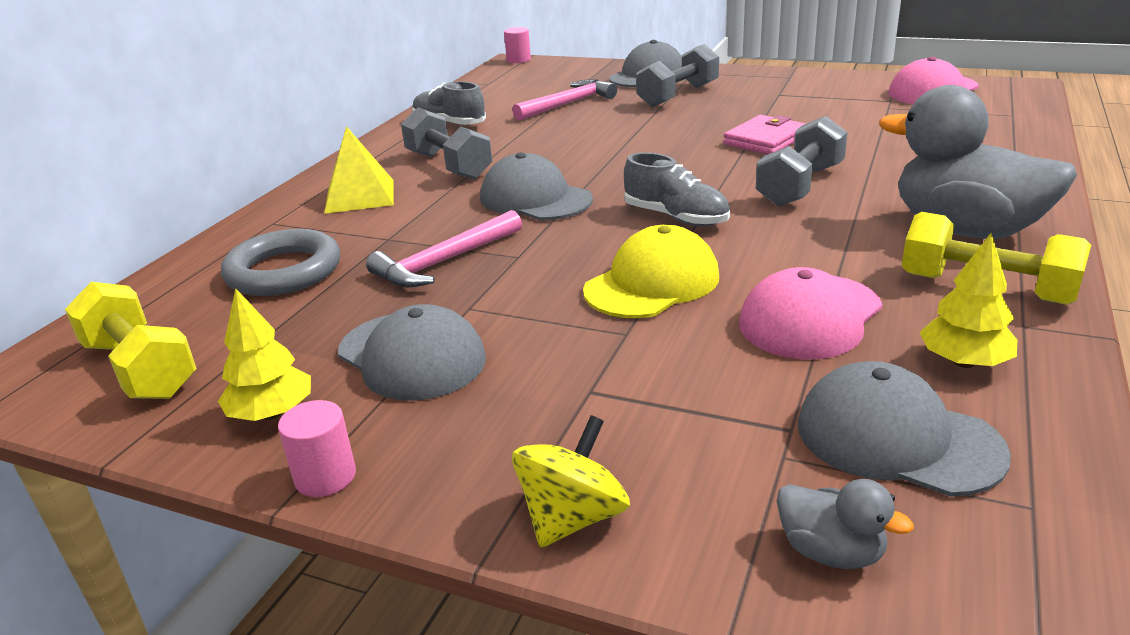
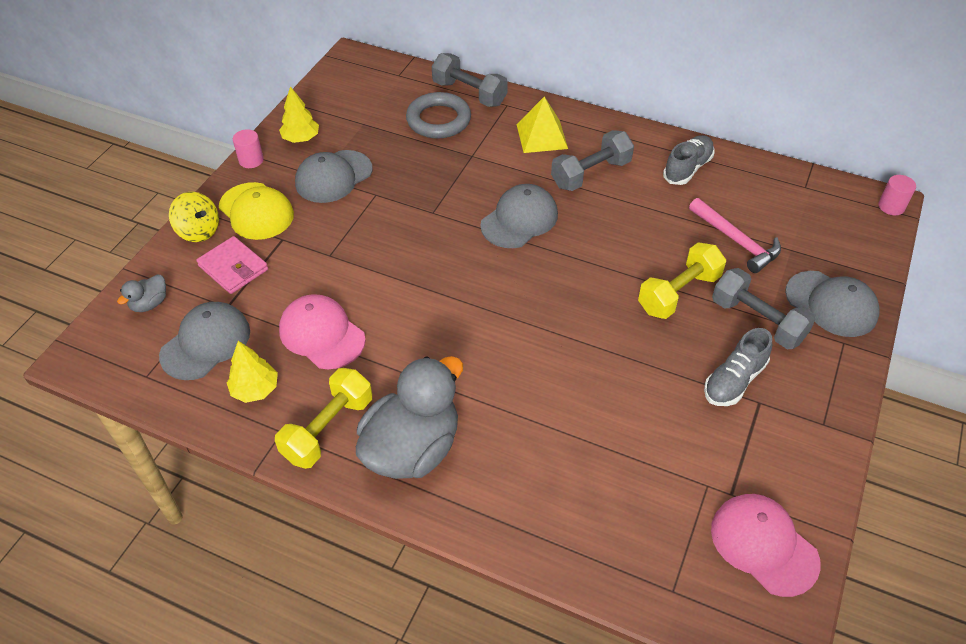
camera: 90 degrees right, 20 degrees up
yellow dumbbell [65,282,197,399] -> yellow dumbbell moved to [638,242,726,319]
pink hammer [366,210,522,287] -> none
yellow cap [583,225,719,318] -> yellow cap moved to [219,182,294,240]
grey shoe [624,152,730,226] -> grey shoe moved to [704,328,772,406]
pink wallet [723,115,806,154] -> pink wallet moved to [196,236,268,294]
grey dumbbell [756,116,848,207] -> grey dumbbell moved to [432,53,508,107]

